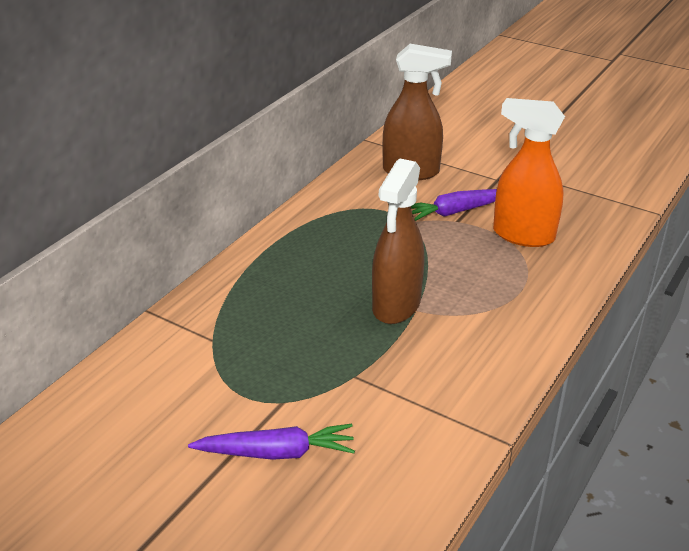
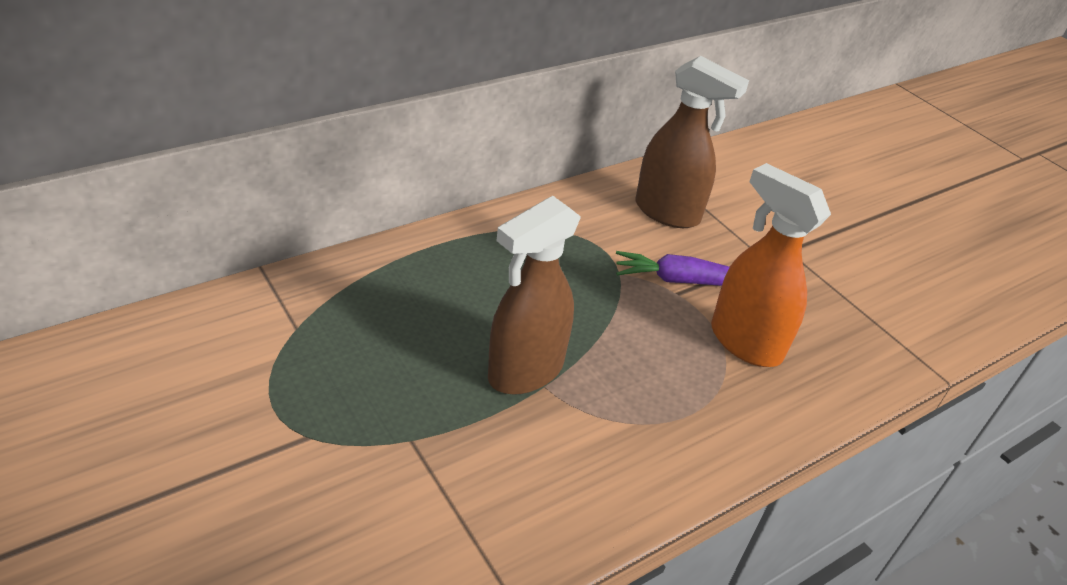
camera: 20 degrees right, 5 degrees up
purple carrot [188,424,355,460] -> none

